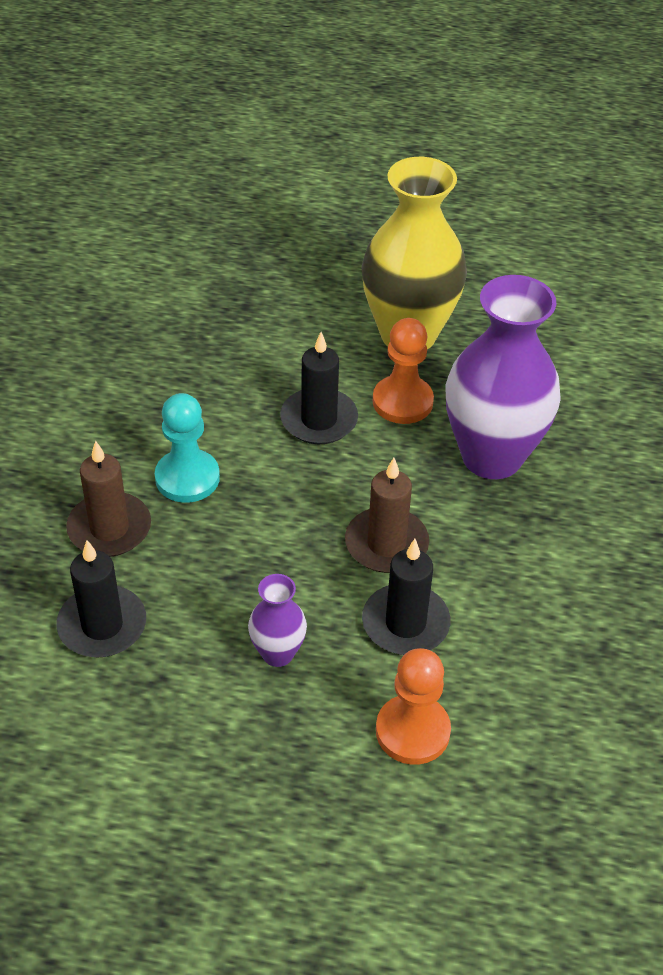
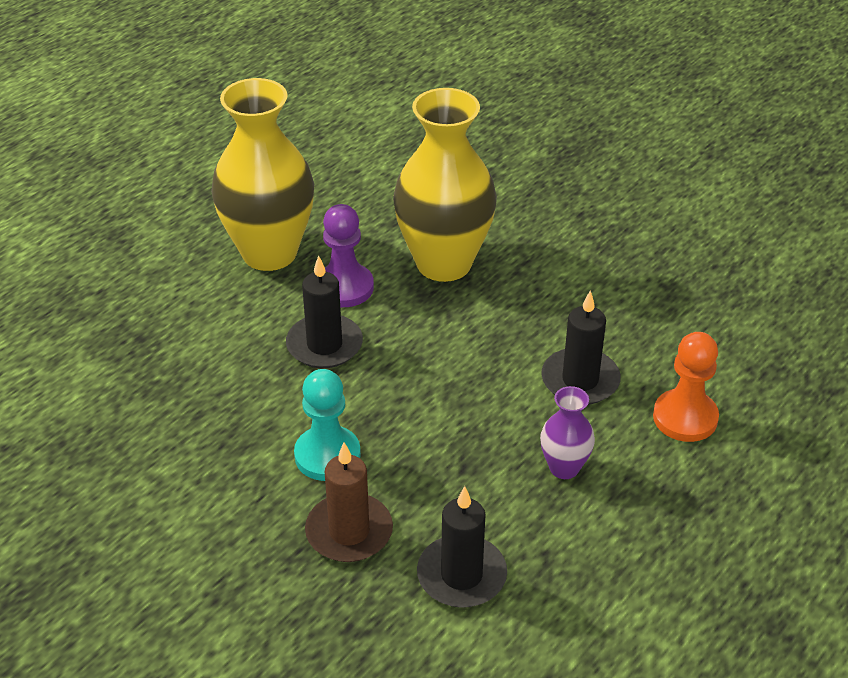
camera: 60 degrees left, 5 degrees down
brown candle [345,458,429,573] -> none
orange pawn [373,318,434,424] -> purple pawn [323,204,374,307]
purple vase [445,275,561,479] -> yellow vase [393,88,497,282]

